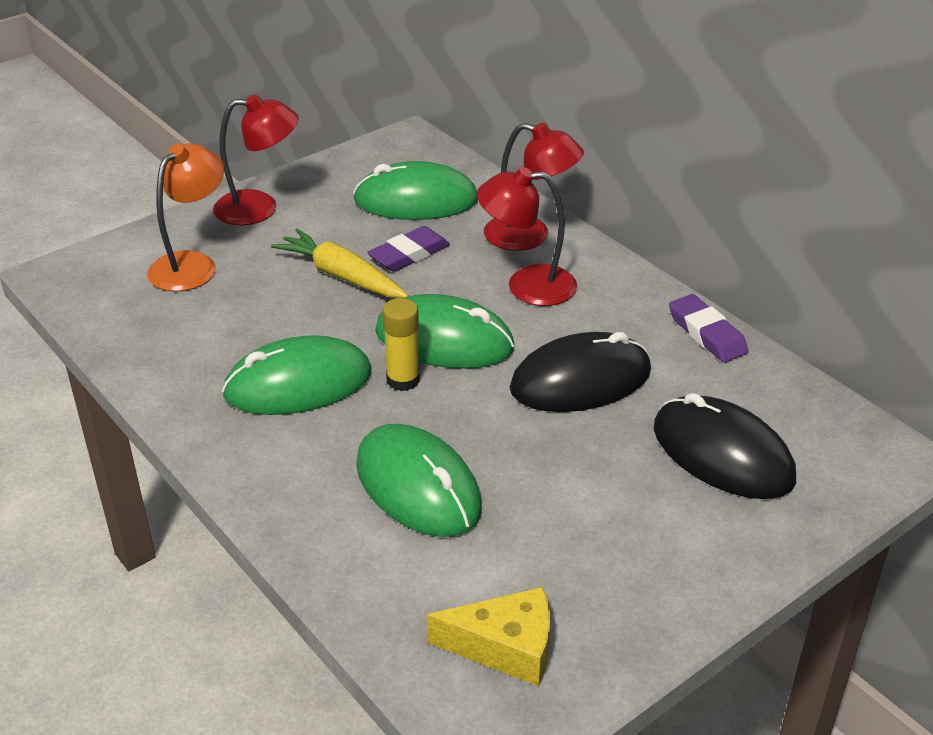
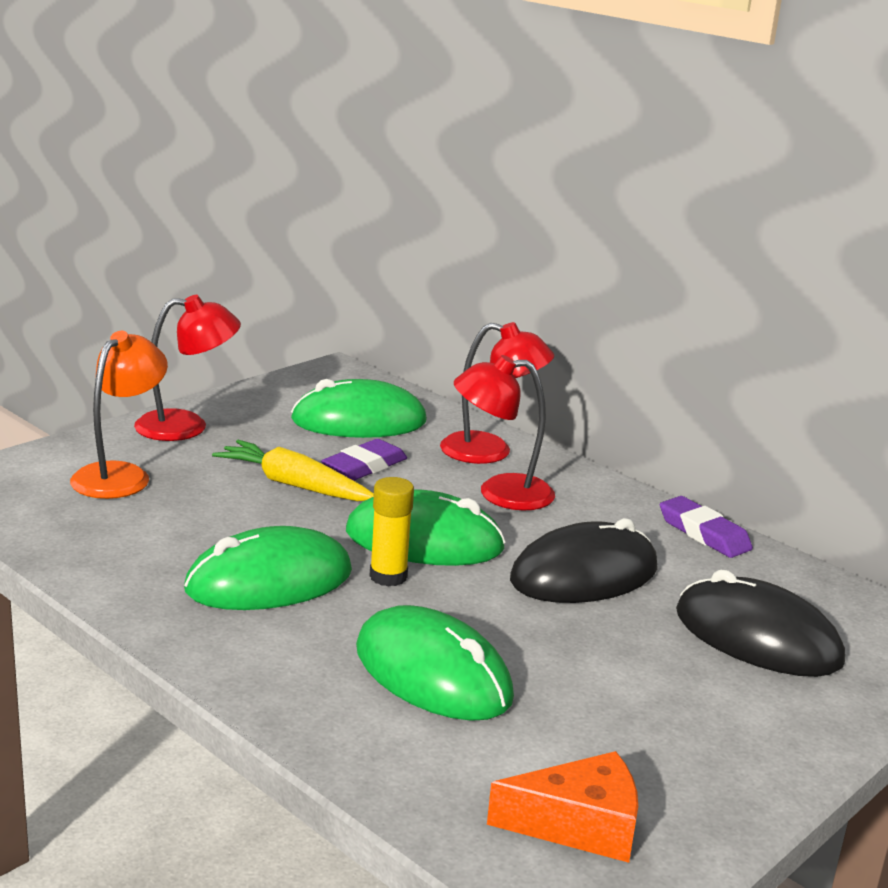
camera: 10 degrees left, 15 degrees down
yellow cheese [427,587,550,686] -> orange cheese [487,751,638,863]

